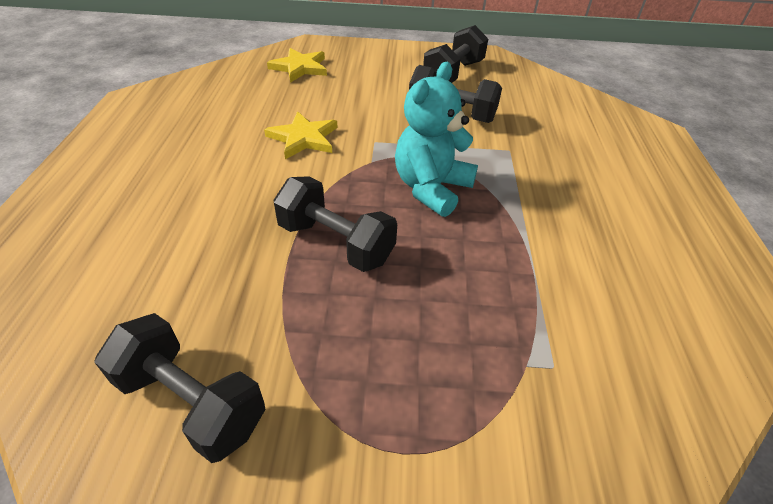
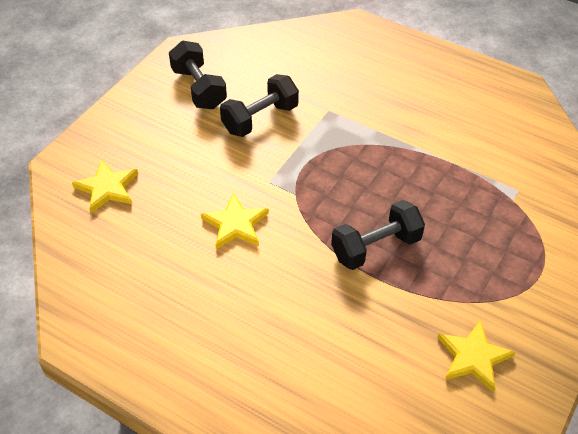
camera: 60 degrees left, 5 degrees up
black dumbbell [94,313,266,463] -> yellow star [437,320,516,392]
turquoise teddy bear [395,62,478,217] -> none

